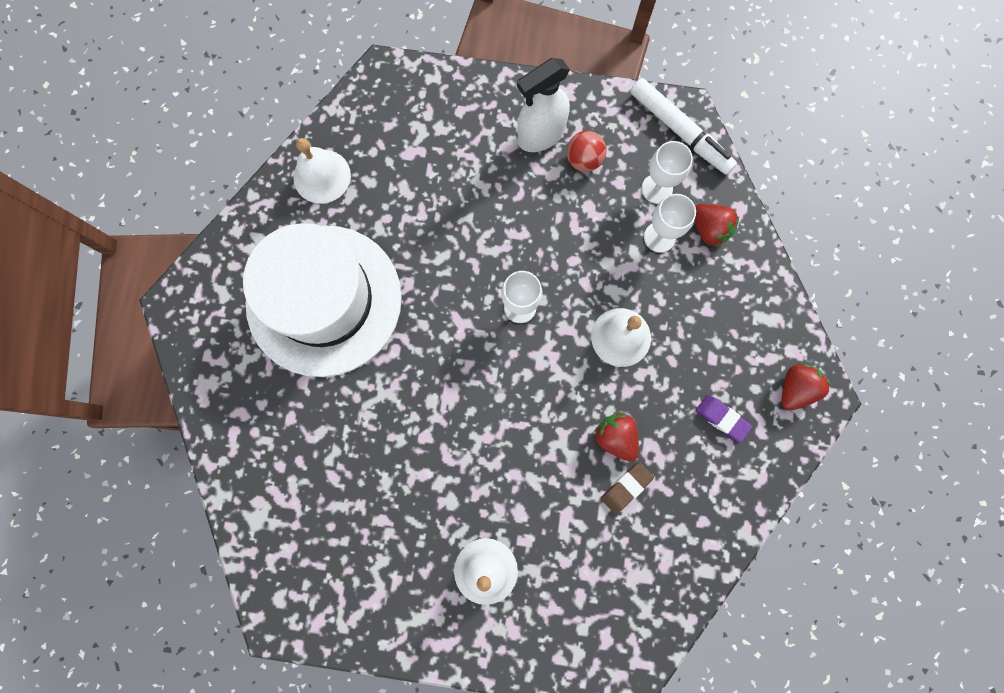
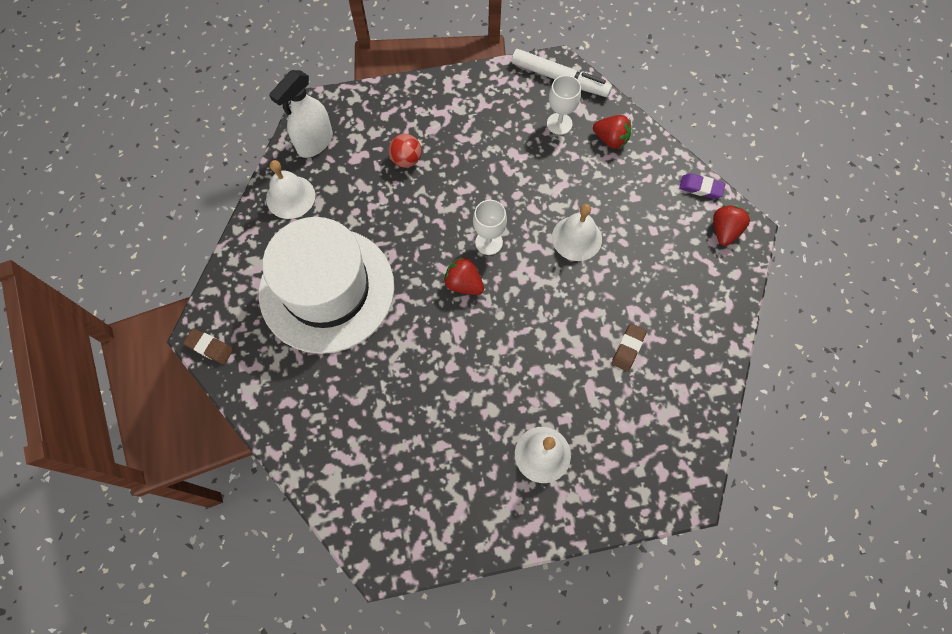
camera: 20 degrees left, 10 degrees down
white spray bottle [517,58,570,152] -> white spray bottle moved to [269,70,333,158]
red ball [567,131,606,172] -> red ball moved to [388,134,422,168]
red strawberry [594,413,639,462] -> red strawberry moved to [444,257,484,295]
white goblet [644,194,696,253] -> none
purple eraser [696,395,752,442] -> purple eraser moved to [679,173,725,199]
none -> brown eraser [183,328,233,364]

